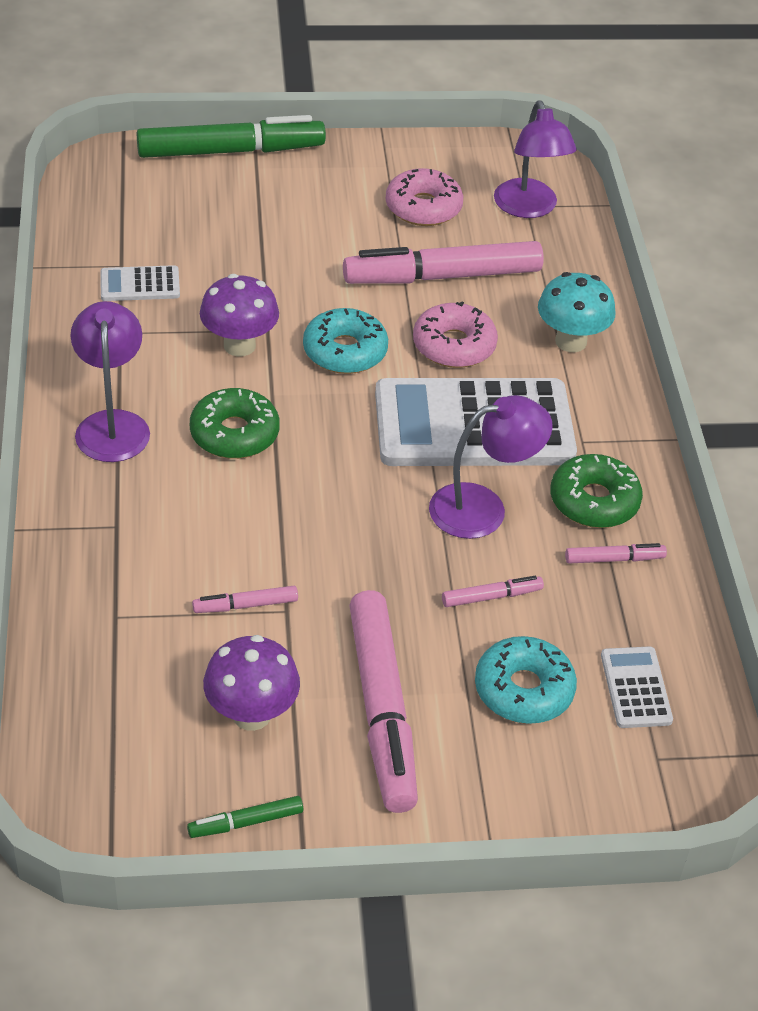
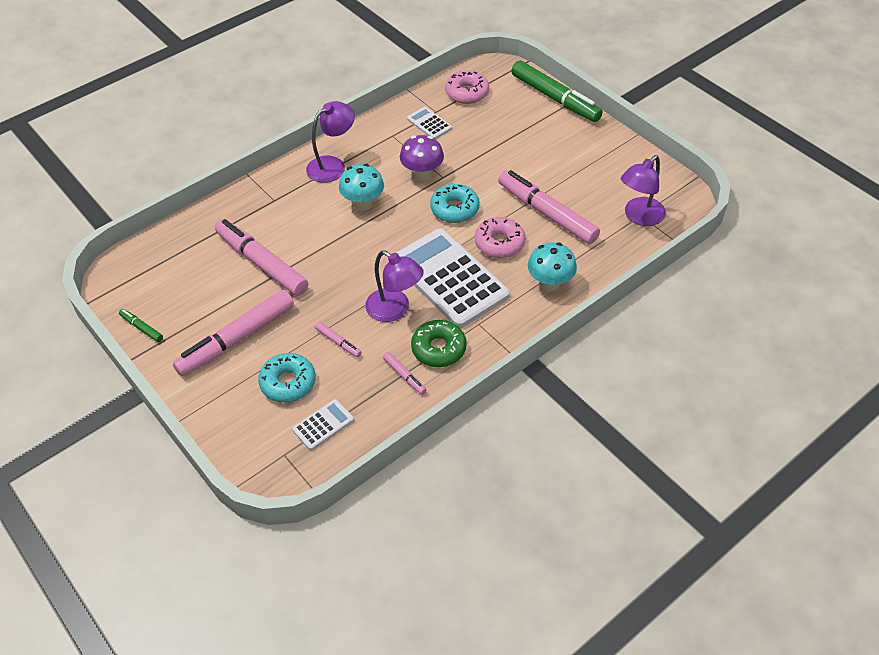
camera: 60 degrees right, 5 degrees up
green donut [190,388,280,459] -> turquoise mushroom [339,164,384,211]
pink marker [192,586,298,613] -> pink marker [215,219,309,296], size x2.30
purple mushroom [203,635,300,731] -> none
pink donut [386,168,463,226] -> pink donut moved to [445,70,489,104]

